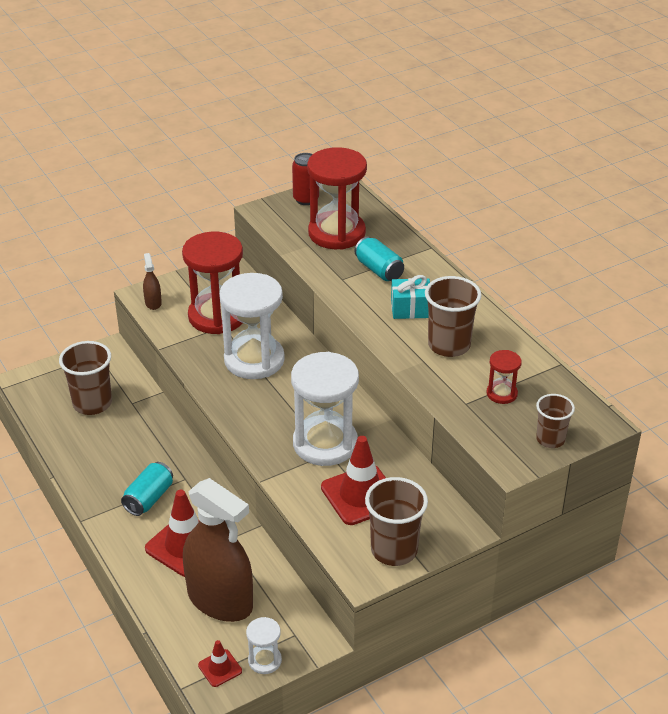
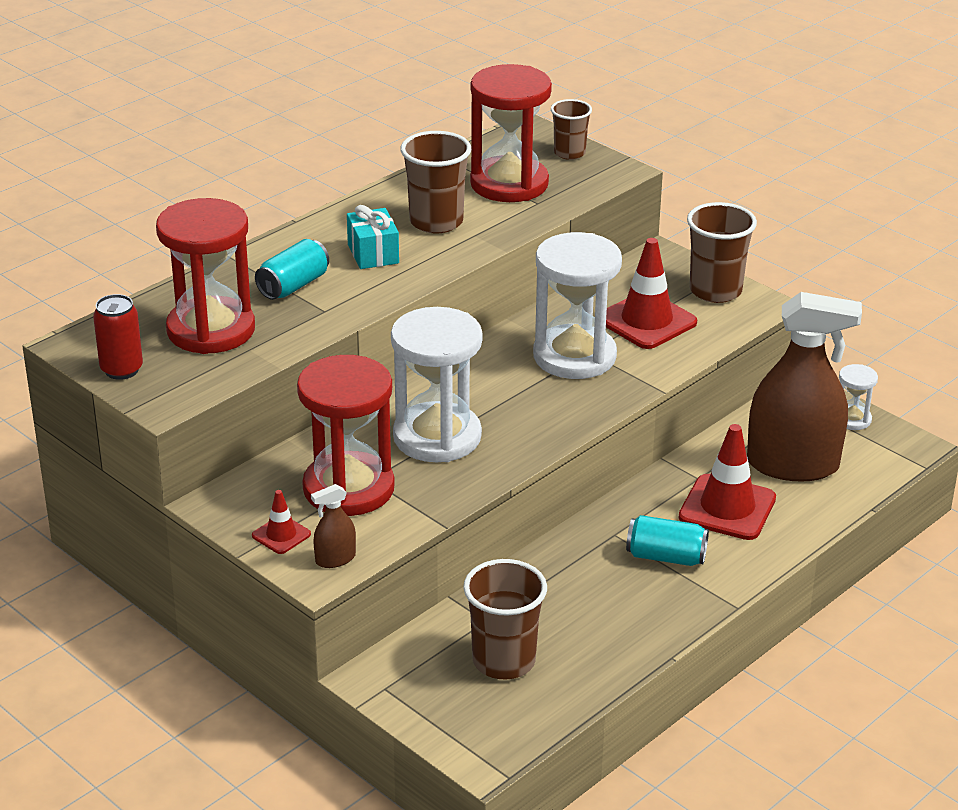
camera: 105 degrees left, 5 degrees down
brown spray bottle [183,478,253,622] -> brown spray bottle turned 75 degrees clockwise [747,292,862,482]
red traffic cone [198,640,242,687] -> red traffic cone moved to [252,490,311,554]
red hourglass [486,350,522,404] -> red hourglass [470,64,552,202], size x2.15

